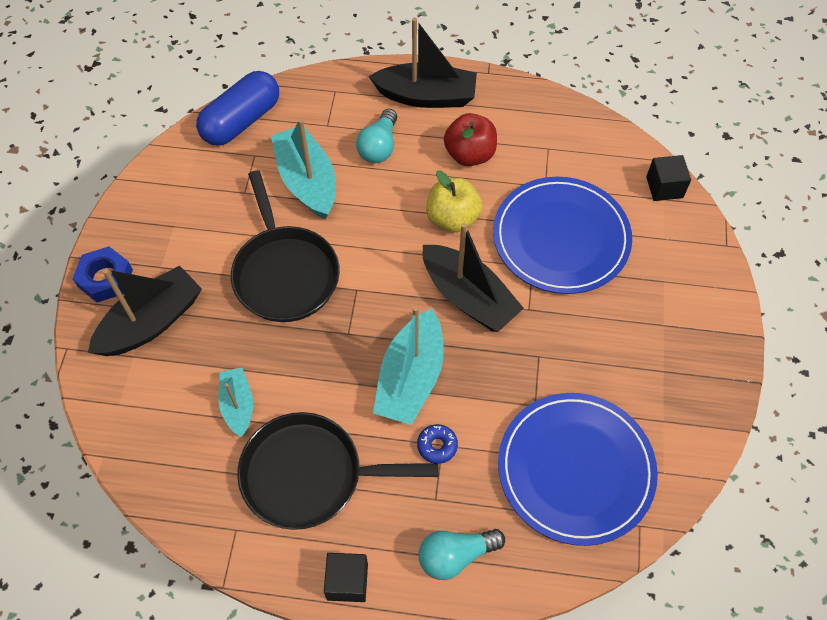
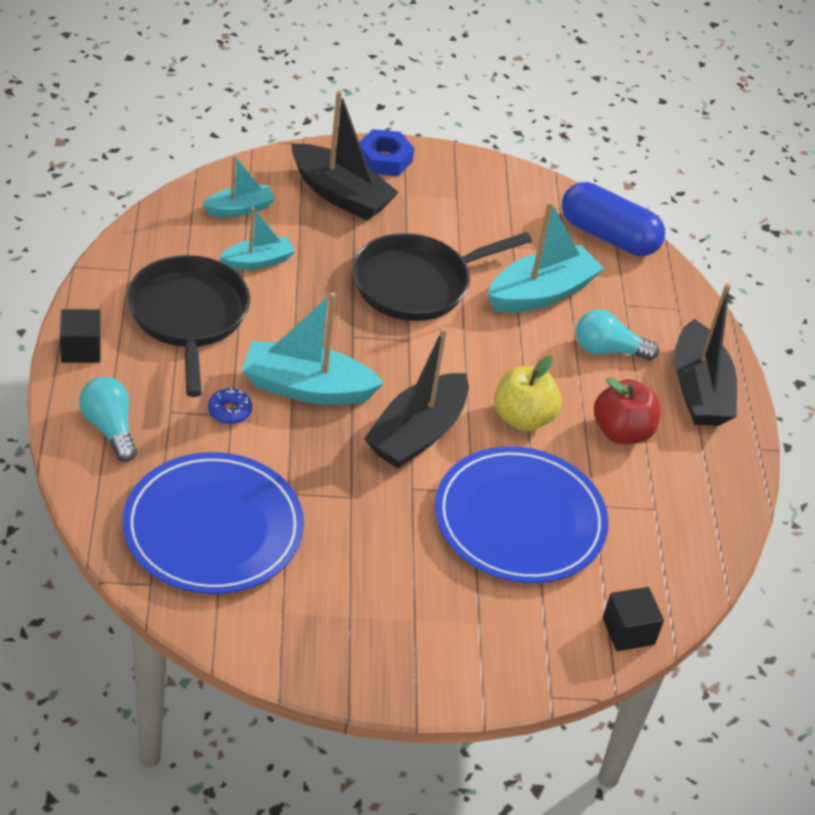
camera: 75 degrees right, 15 degrees down
none -> turquoise boat [202,155,275,217]

